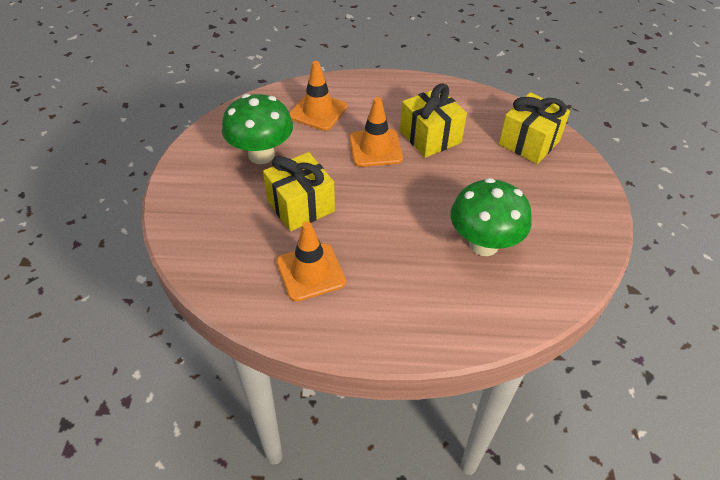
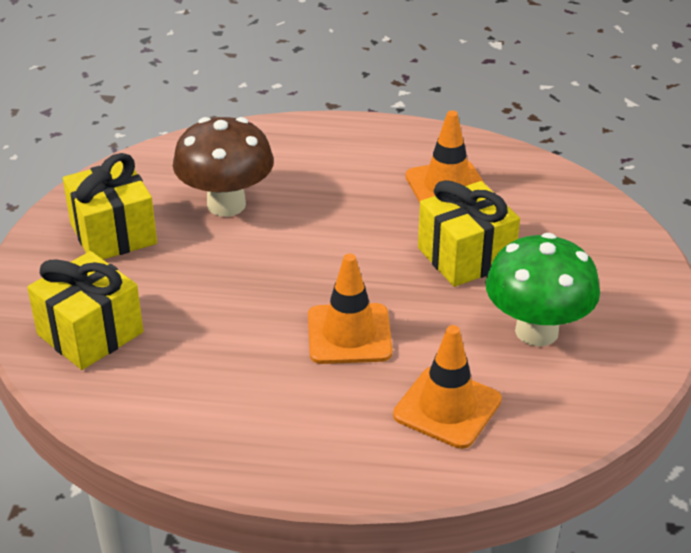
camera: 175 degrees left, 10 degrees down
yellow gift [400,83,467,158] -> yellow gift moved to [63,153,157,259]
green mushroom [451,178,532,256] -> brown mushroom [173,117,274,217]

